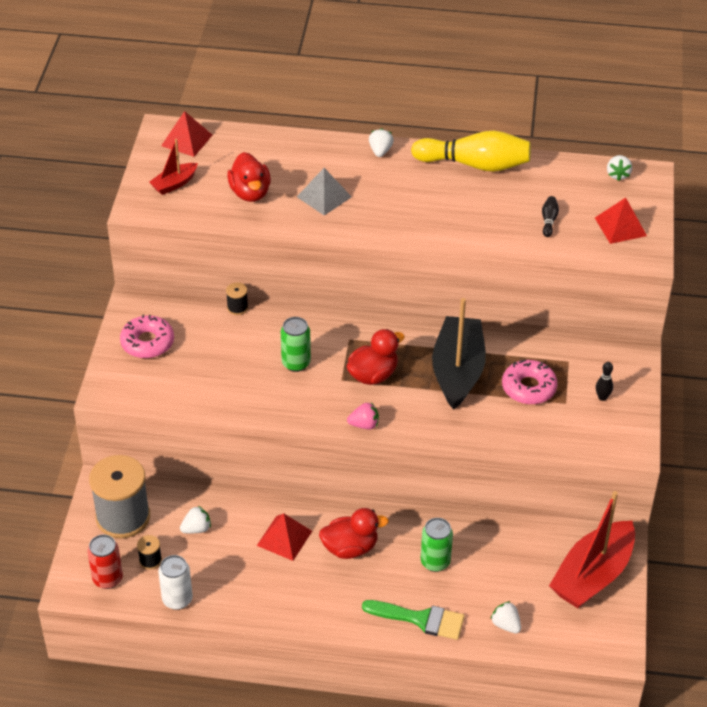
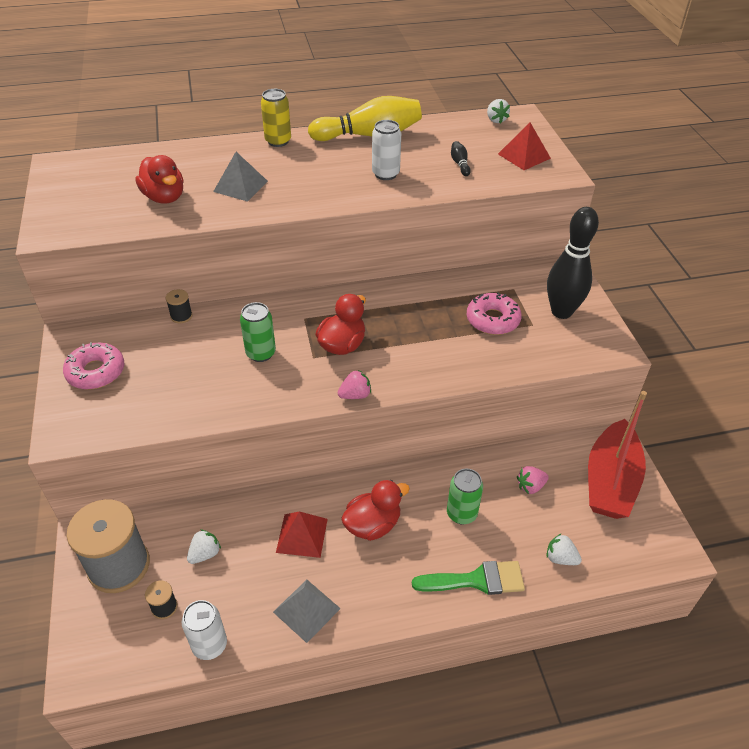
camera: 20 degrees left, 0 degrees up
red can [87,535,123,589] -> none
red boat [149,139,198,195] -> none
red pyramid [161,111,212,157] -> none
white strawberry [369,128,394,157] -> yellow can [261,89,291,147]
black boat [432,298,486,410] -> none
black bowling pin [596,362,613,401] -> black bowling pin [547,207,599,319], size x2.48
none -> grey pyramid [273,580,341,643]
none -> white can [372,120,401,180]
none -> pink strawberry [517,466,549,494]

